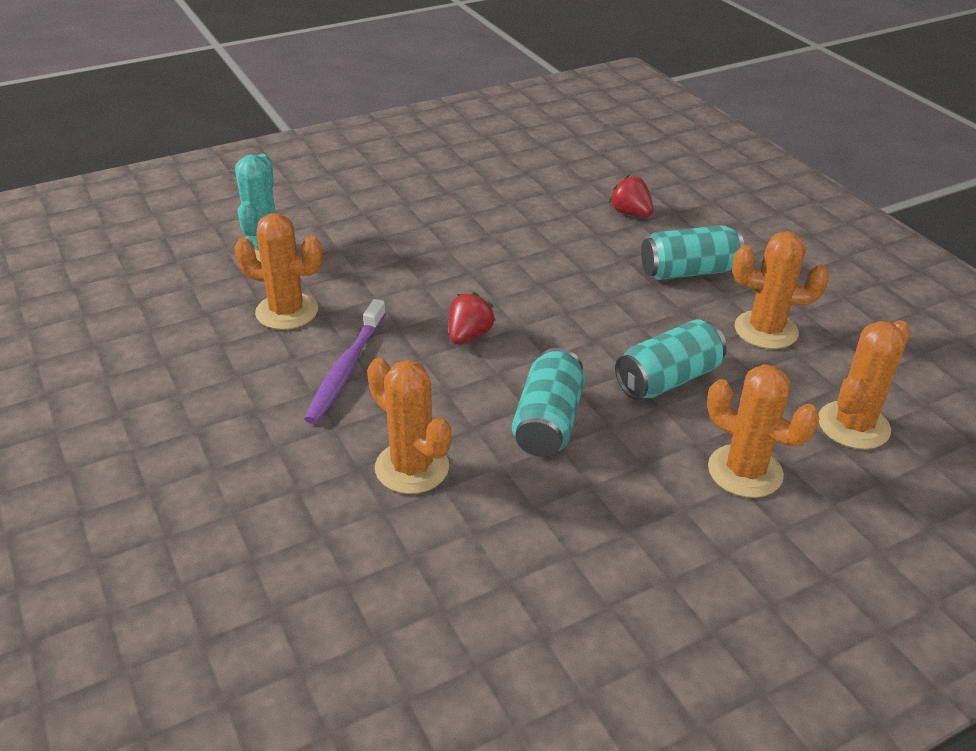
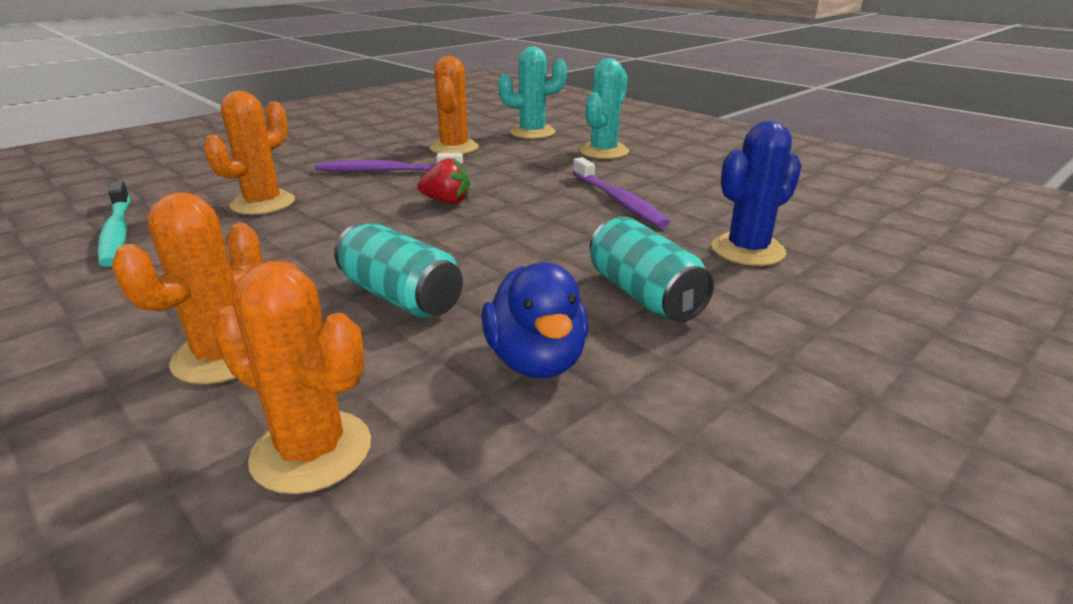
camera: 75 degrees right, 10 degrees down
turquoise can [512,348,585,457] -> none
red strawberry [609,175,654,217] -> blue cactus [712,121,802,266]
orange cactus [732,231,829,349] -> blue duck [481,263,589,378]
none -> turquoise toothbrush [97,182,130,267]
none -> purple toothbrush [573,157,670,228]
none -> turquoise cactus [579,58,629,159]

